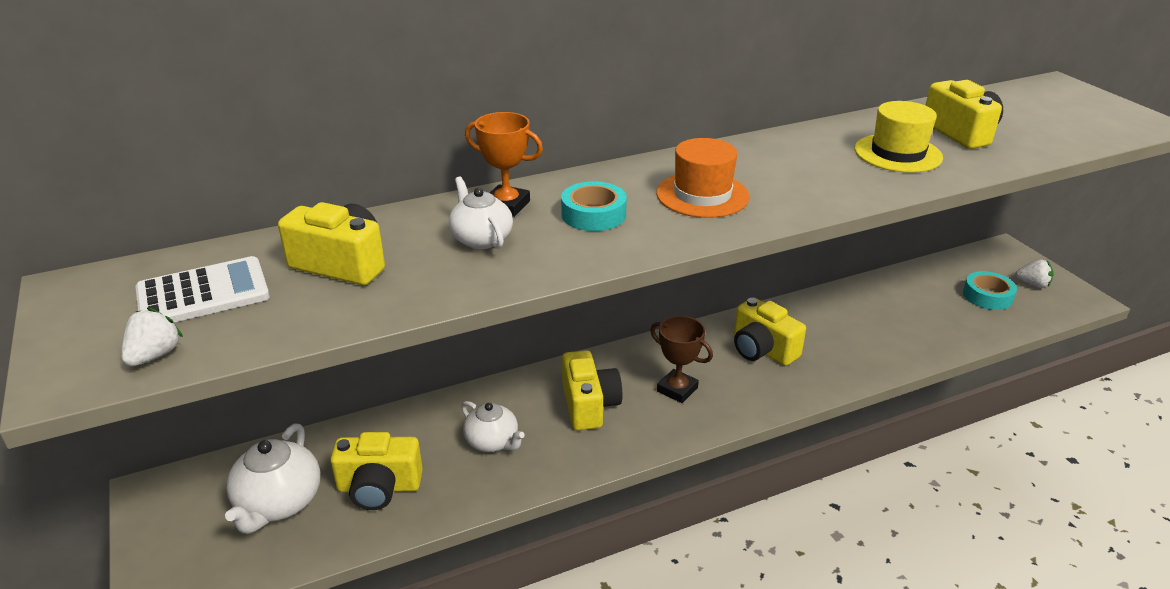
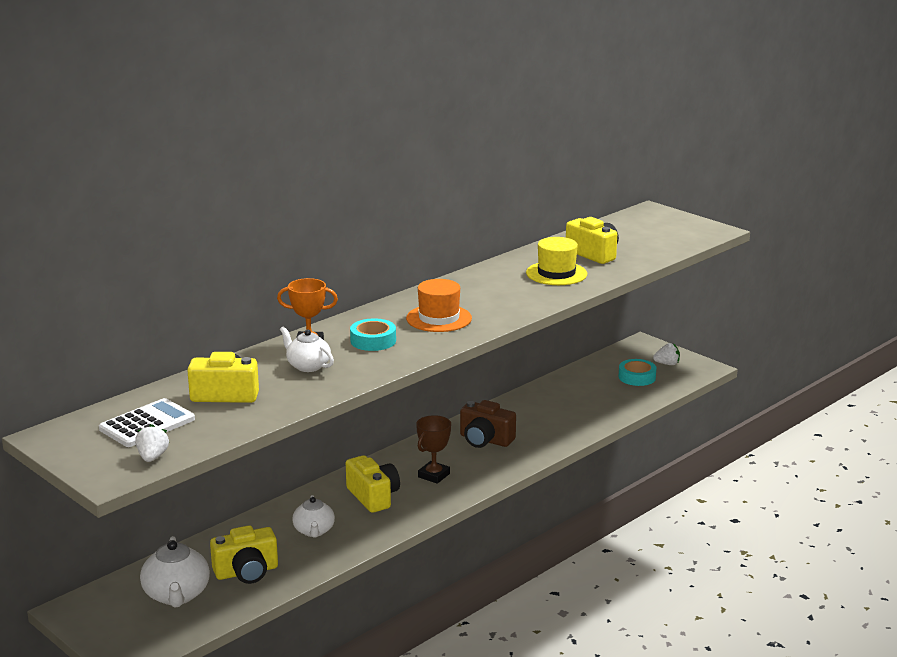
camera: 20 degrees left, 10 degrees down
white teapot [461,401,525,452] -> white teapot turned 60 degrees clockwise [292,495,335,538]
brown trophy [650,316,713,403] -> brown trophy turned 75 degrees counterclockwise [416,415,451,484]
yellow camera [734,297,806,366] -> brown camera [460,400,516,448]

